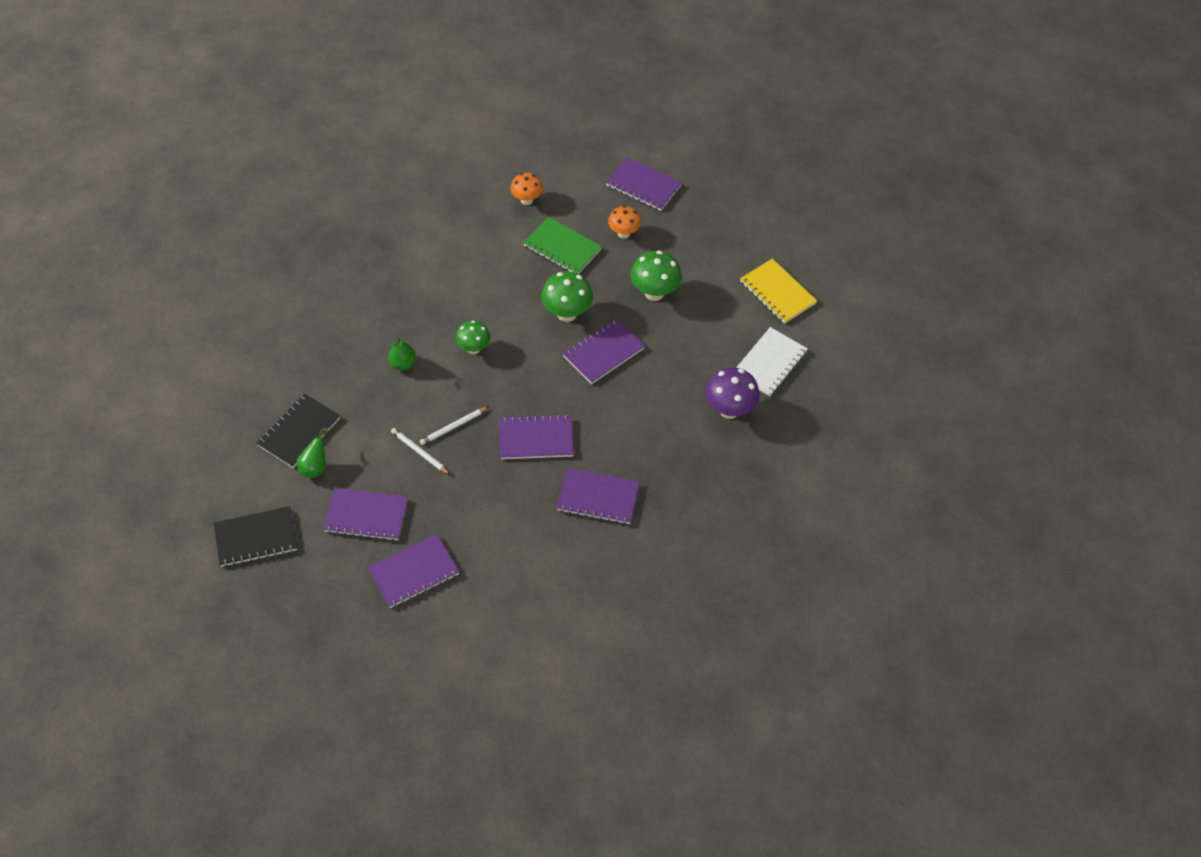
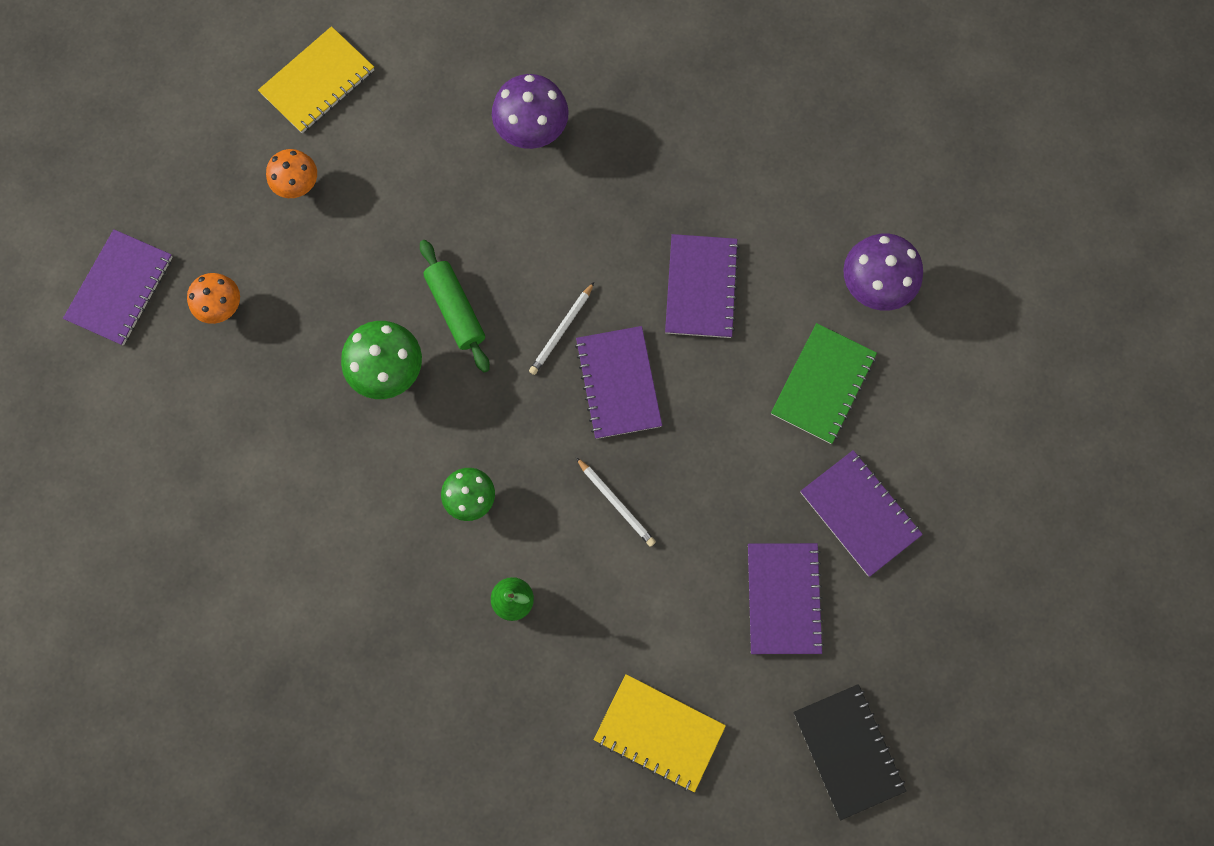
camera: 95 degrees left, 20 degrees up
black notebook [256,393,340,468] -> yellow notebook [594,674,726,792]
green pear [296,428,328,478] -> none
white pencil [391,428,450,475] -> white pencil moved to [529,282,594,375]
orange mushroom [510,173,543,205] -> orange mushroom moved to [266,149,317,198]
green notebook [523,217,602,274] -> green notebook moved to [771,323,877,444]
purple notebook [563,319,645,384] -> green rolling pin [420,240,490,373]
green mushroom [630,251,682,301] -> none
white notebook [736,327,808,396] -> none
none -> purple mushroom [843,233,923,311]

